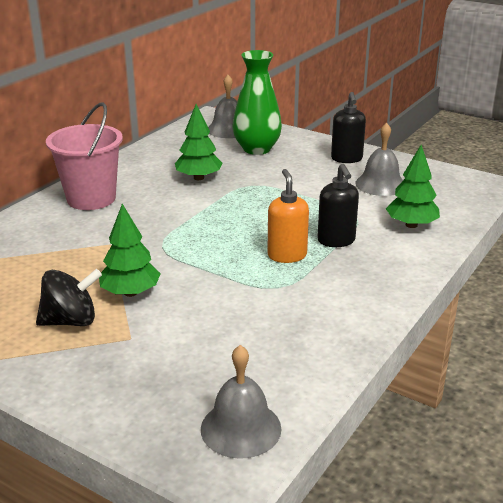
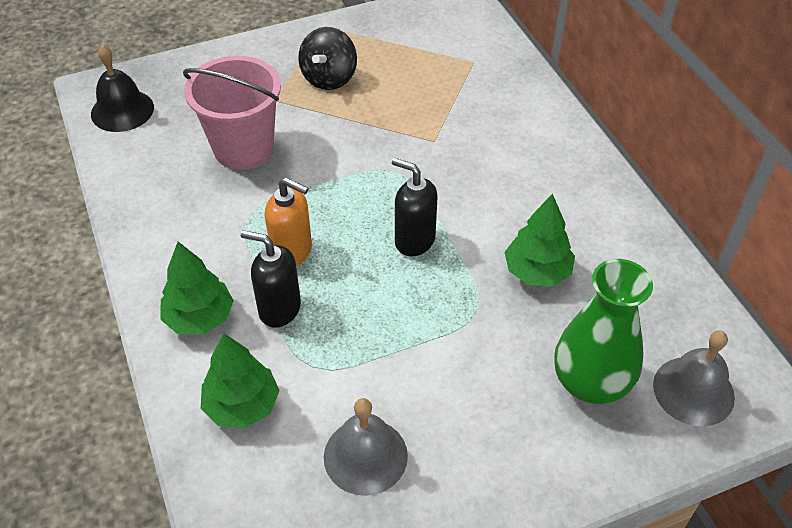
camera: 125 degrees right, 20 degrees up
pink bucket [46,102,123,210] -> pink bucket moved to [183,56,281,170]
green tree [99,204,161,297] -> green tree moved to [160,242,234,334]
grey bell [201,345,281,459] -> black bell [91,45,154,132]
black soap dispenser [331,92,366,163] -> black soap dispenser moved to [392,158,438,256]

